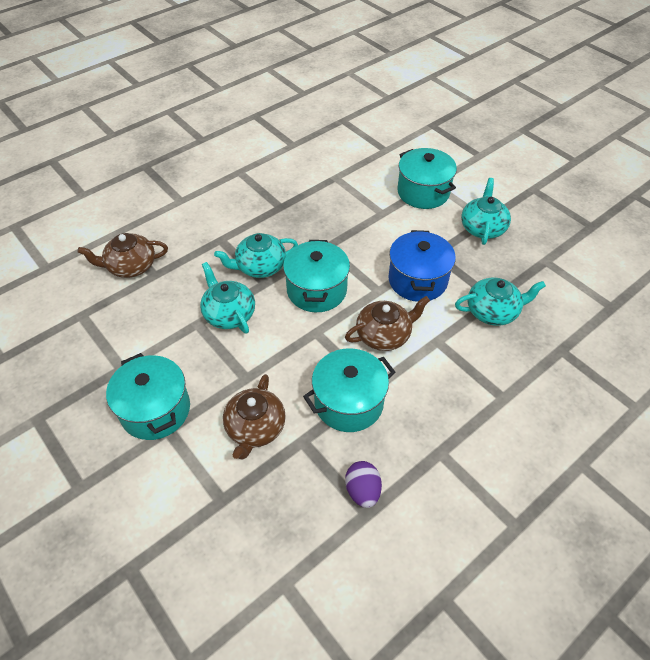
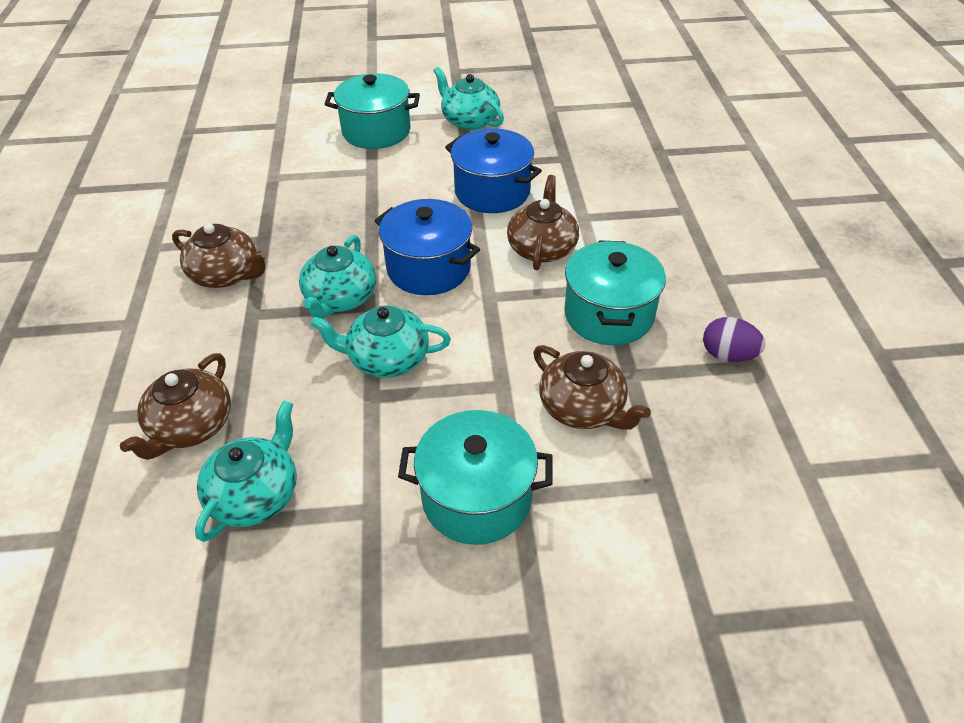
camera: 55 degrees left, 5 degrees down
turquoise pot [283,240,350,312] -> blue pot [374,199,480,295]
turquoise teapot [455,278,546,326] -> turquoise teapot moved to [195,401,297,542]
none -> brown teapot [172,223,268,288]

